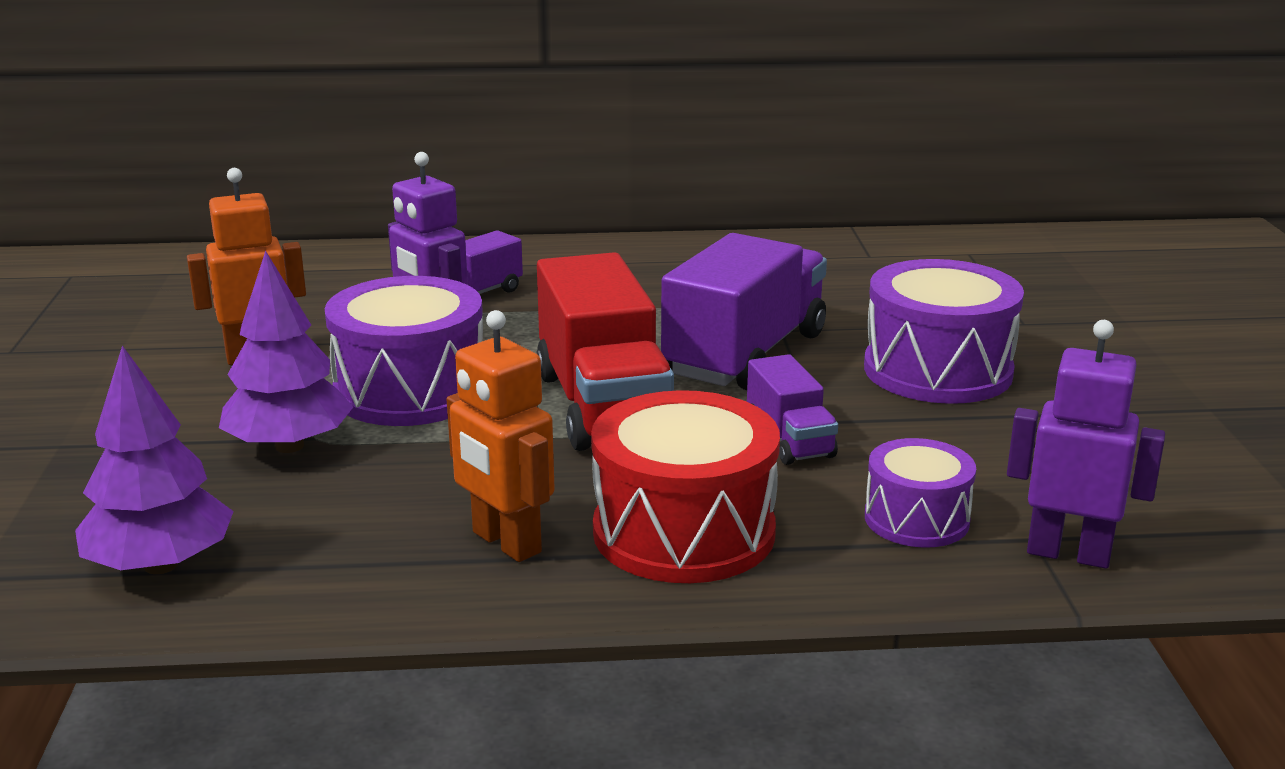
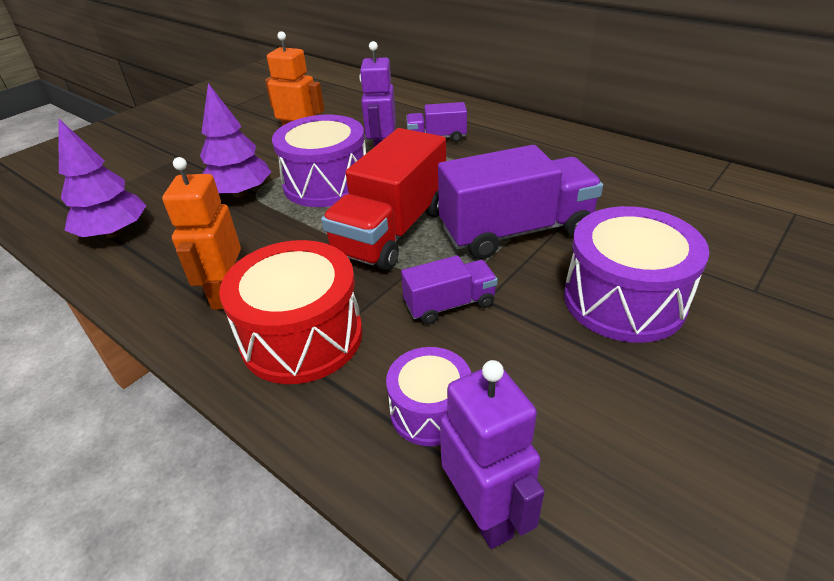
camera: 45 degrees right, 15 degrees up
purple truck [747,354,838,465] -> purple truck turned 135 degrees counterclockwise [401,256,498,324]

